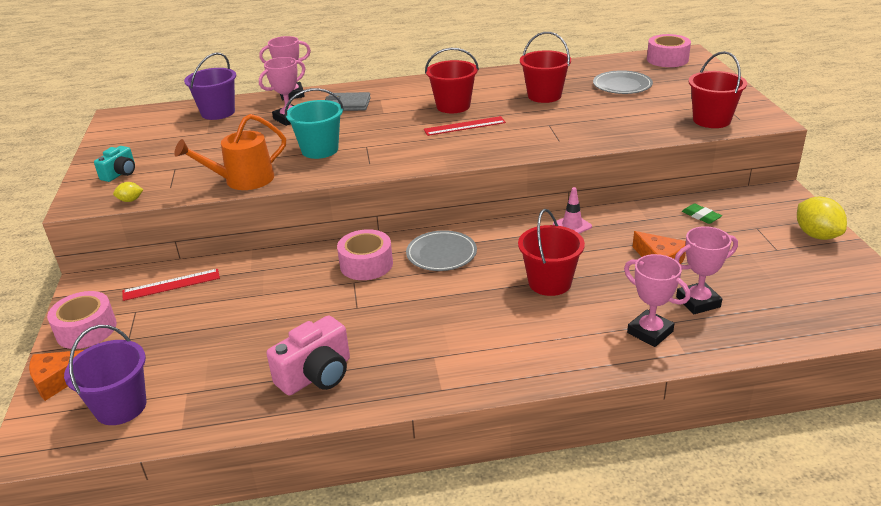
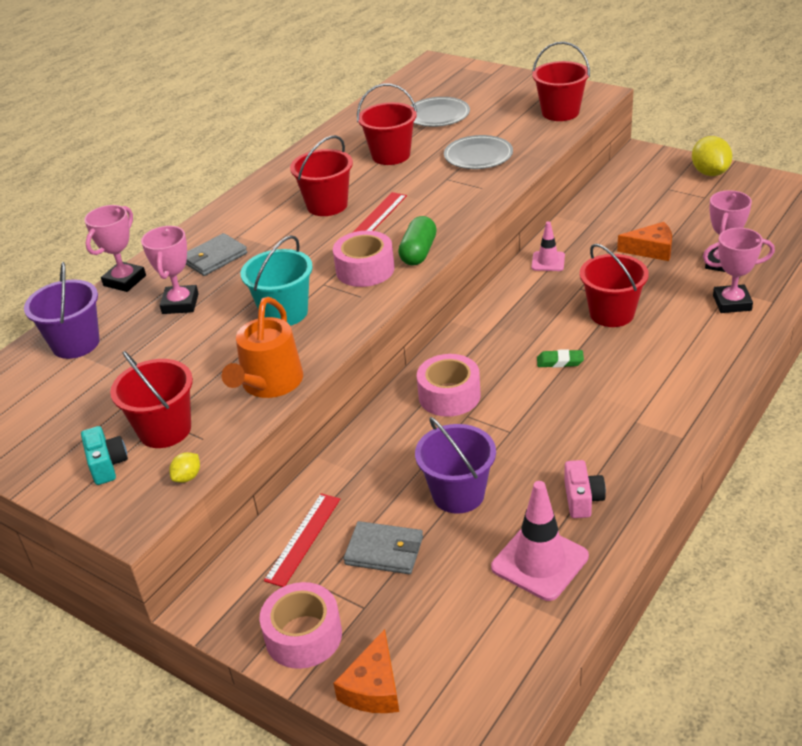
camera: 45 degrees left, 5 degrees up
purple bucket [64,325,147,425] -> purple bucket moved to [415,417,496,514]
pink camera [267,315,350,396] -> pink camera [564,460,606,518], size x0.61
grey plate [406,230,477,271] -> grey plate moved to [444,135,513,169]
pink tape [647,34,691,67] -> pink tape moved to [333,231,395,287]
green eraser [682,204,722,224] -> green eraser moved to [537,349,584,368]
yellow lemon [797,197,847,240] -> yellow lemon turned 60 degrees clockwise [692,136,732,176]
none -> red bucket [110,351,193,448]
none -> grey wallet [344,521,423,574]
none -> green capsule [398,216,437,266]
none -> pink traffic cone [491,481,589,601]

